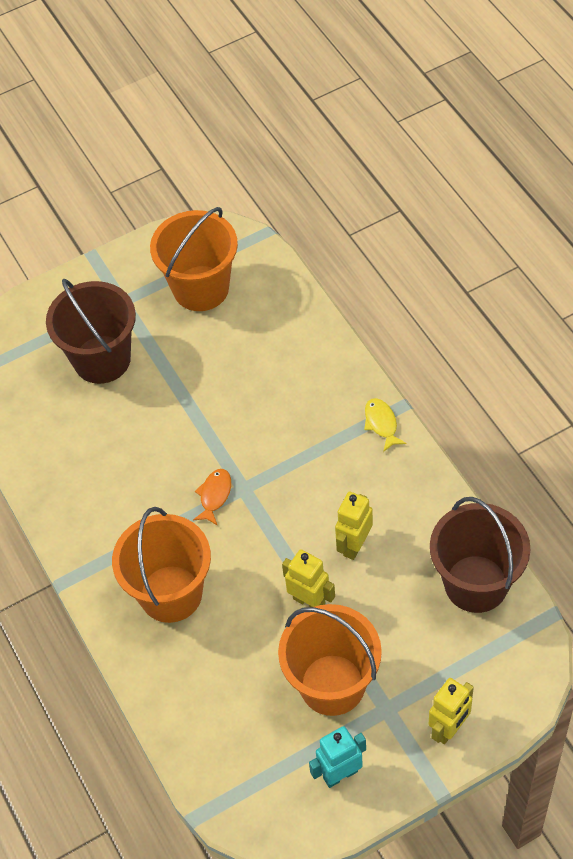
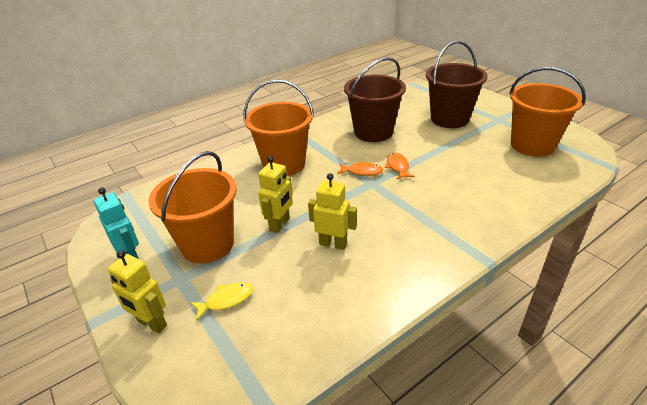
camera: 80 degrees right, 20 degrees down
yellow fish [364,398,407,452] -> yellow fish moved to [190,283,253,321]
brown bucket [430,497,530,613] -> brown bucket moved to [344,57,406,142]
none -> orange fish [385,153,415,179]

